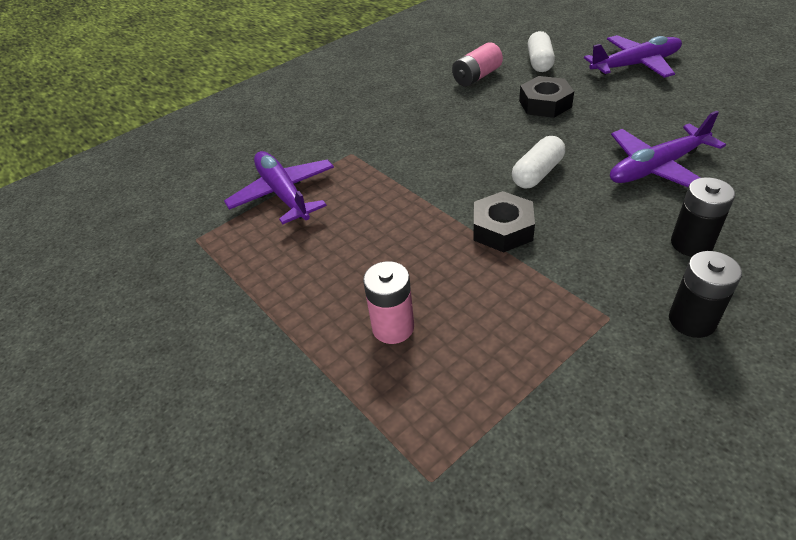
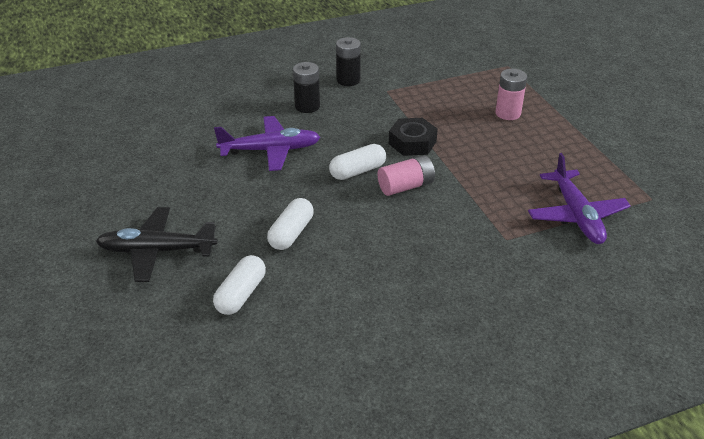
camera: 165 degrees left, 5 degrees down
pink battery [452,42,503,87] -> pink battery moved to [378,155,435,196]
black nut [519,76,574,118] -> white capsule [267,198,314,250]
purple plane [584,35,682,78] -> black plane [96,207,218,282]

